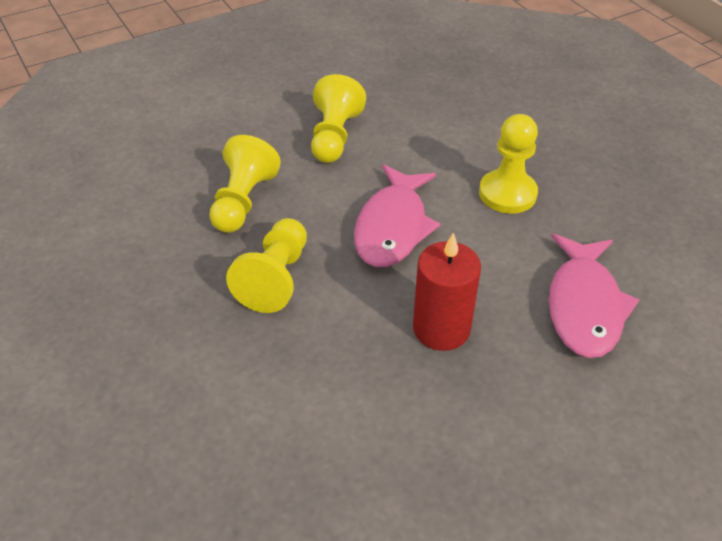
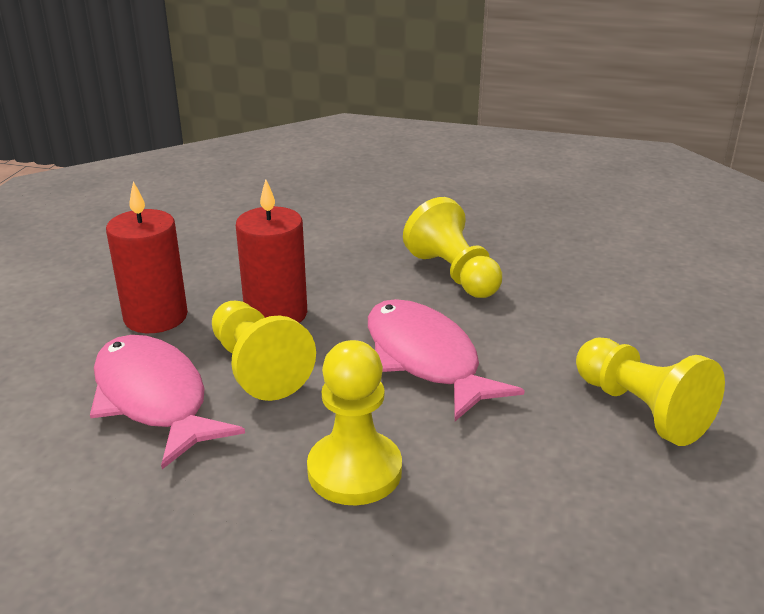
camera: 135 degrees right, 15 degrees down
yellow pawn [209,135,281,233] -> yellow pawn moved to [212,301,316,401]
none -> red candle [106,181,188,333]

